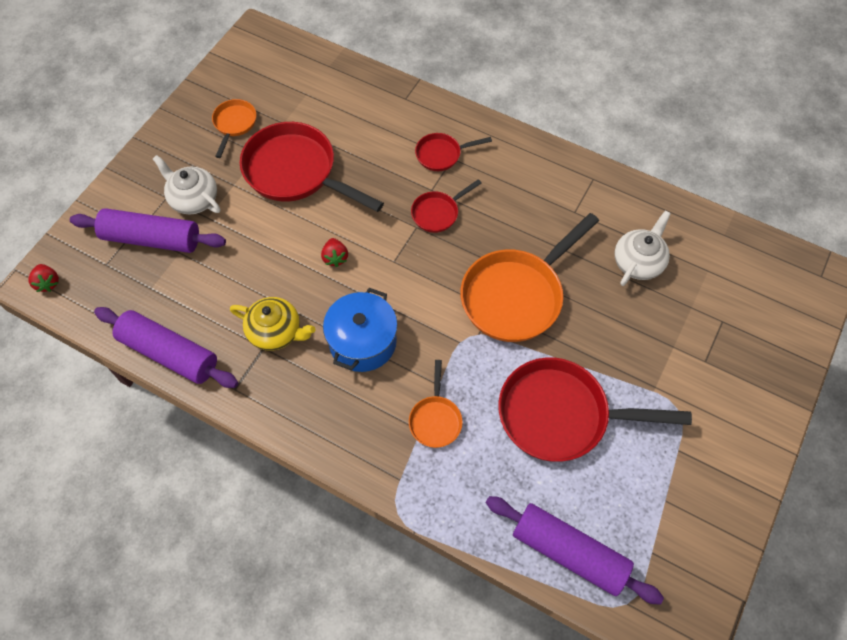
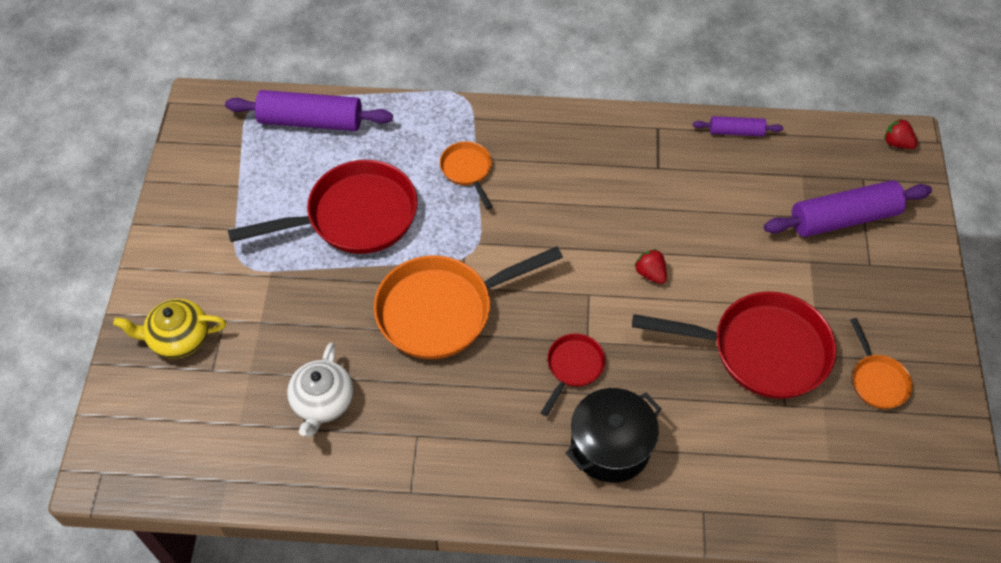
camera: 155 degrees right, 5 degrees down
purple rolling pin [94,307,238,388] -> purple rolling pin [693,116,783,136], size x0.53
white teapot [153,155,221,214] -> none
yellow teapot [230,297,315,351] -> yellow teapot moved to [113,299,226,359]
blue pot [323,288,398,372] -> none
red pan [415,133,492,171] -> black pot [566,388,662,483]
orange pan [460,213,599,342] -> orange pan turned 135 degrees counterclockwise [374,246,563,359]

